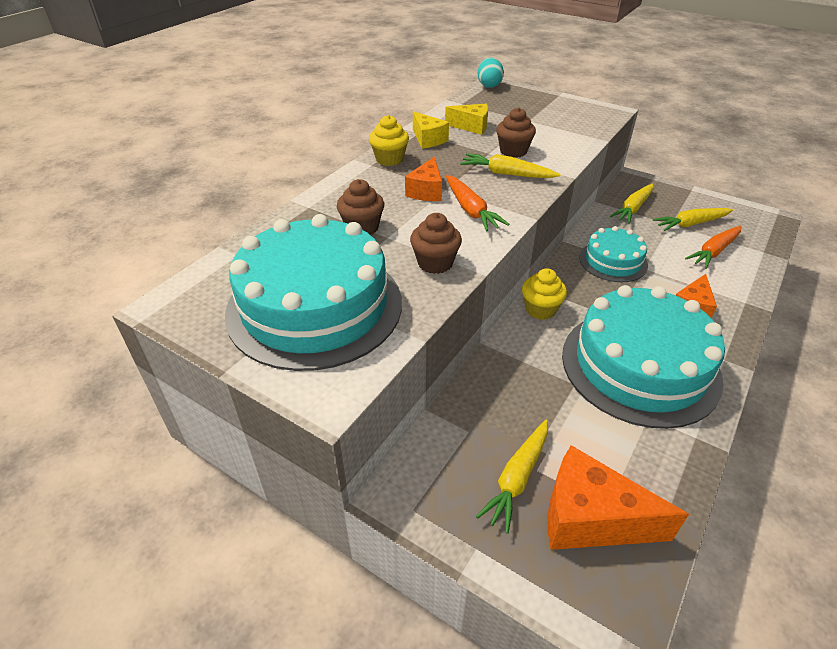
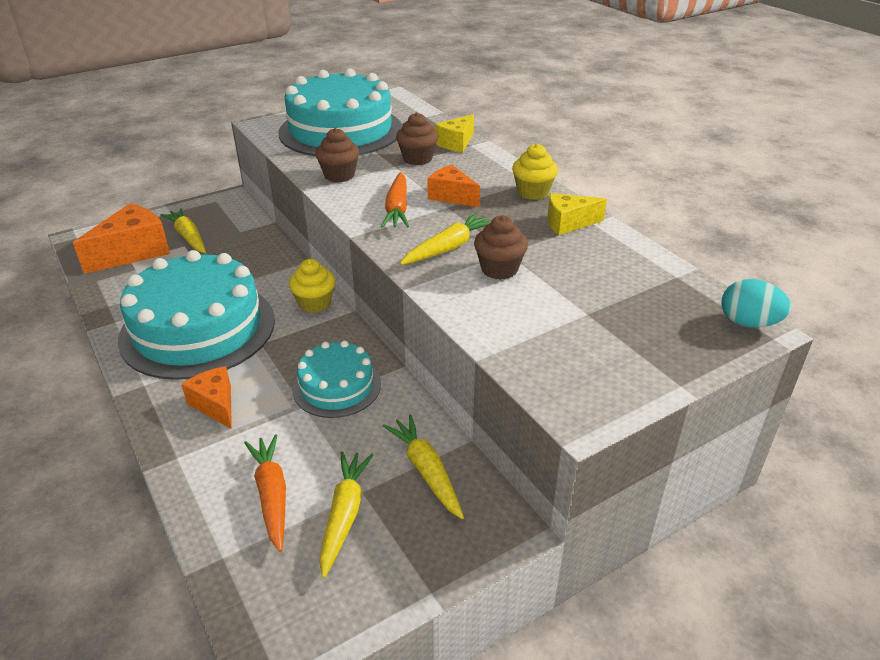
camera: 115 degrees right, 5 degrees down
yellow cheese [445,104,488,135] -> yellow cheese moved to [435,114,474,152]
orange carrot [446,175,509,232] -> orange carrot turned 90 degrees counterclockwise [381,172,409,228]

